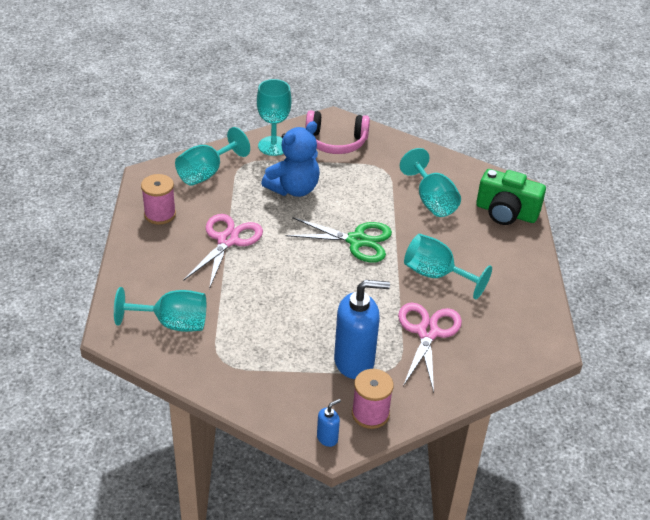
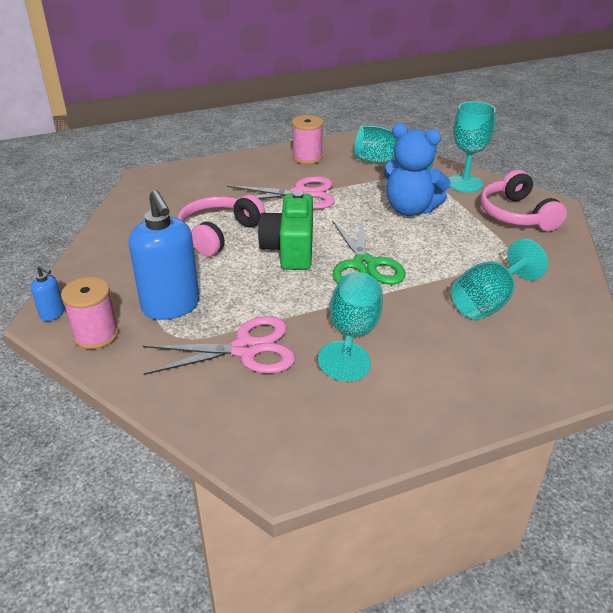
camera: 70 degrees right, 5 degrees down
turquoise goblet [114,287,206,332] -> none
green camera [476,169,546,225] -> green camera moved to [258,191,313,270]
none -> pink headphones [178,195,265,257]

